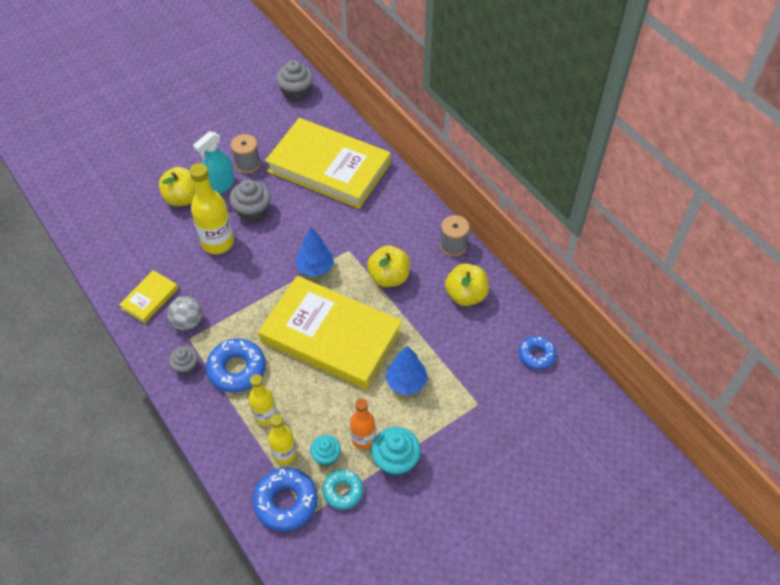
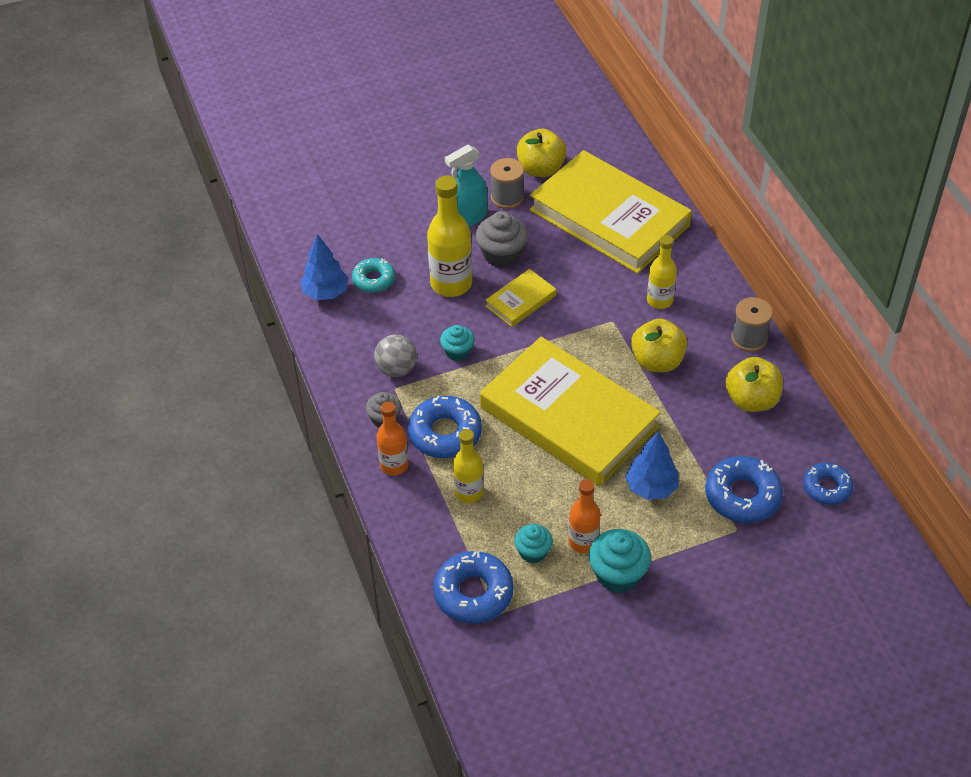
camera: 15 degrees right, 5 degrees down
yellow book [119,270,178,323] -> yellow book moved to [485,269,556,327]
yellow apple [159,167,196,206] -> yellow apple moved to [517,129,566,177]
yellow bottle [268,414,297,465] -> yellow bottle moved to [647,235,677,309]
grey cupcake [276,60,313,101] -> none
blue tree [295,227,334,277] -> blue tree moved to [300,234,348,300]
turquoise donut [322,470,363,510] -> turquoise donut moved to [352,258,395,293]
none -> orange bottle [377,402,409,476]
none -> turquoise cupcake [440,325,475,361]
none -> blue donut [705,456,783,523]

